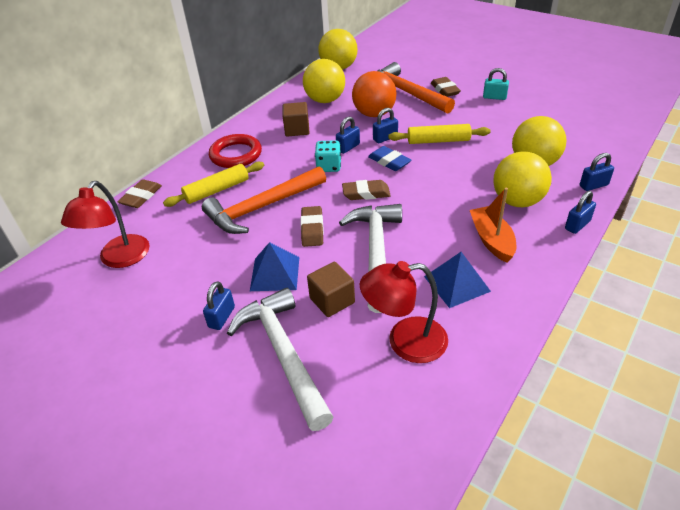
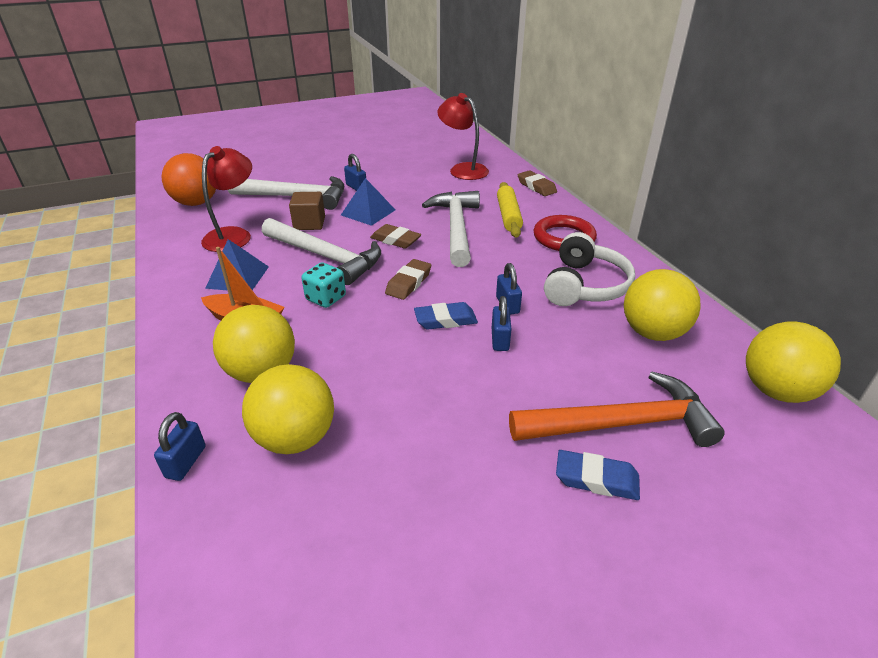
camera: 120 degrees right, 5 degrees down
orange hammer [202,166,326,234] -> white hammer [422,191,480,267]
brown cube [283,102,310,137] -> white headphones [544,232,635,306]
turquoise dice [315,140,341,172] -> turquoise dice moved to [301,262,346,308]
orange ball [352,71,397,117] -> orange ball moved to [162,153,216,206]
yellow rolling pin [388,124,491,144] -> none
brown eraser [431,77,461,97] -> blue eraser [556,450,640,500]
turquoise padlock [483,68,509,100] -> none
blue padlock [565,191,596,234] -> none

